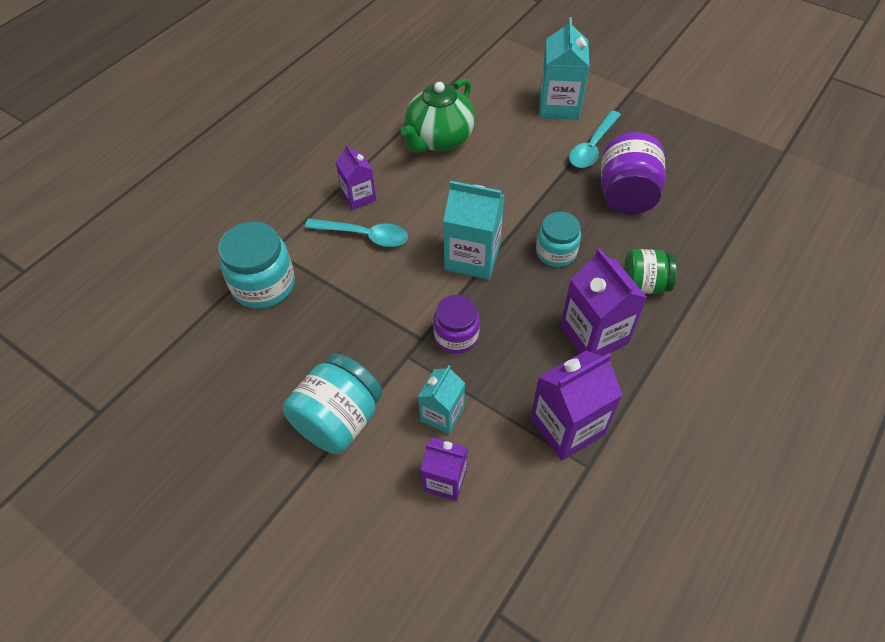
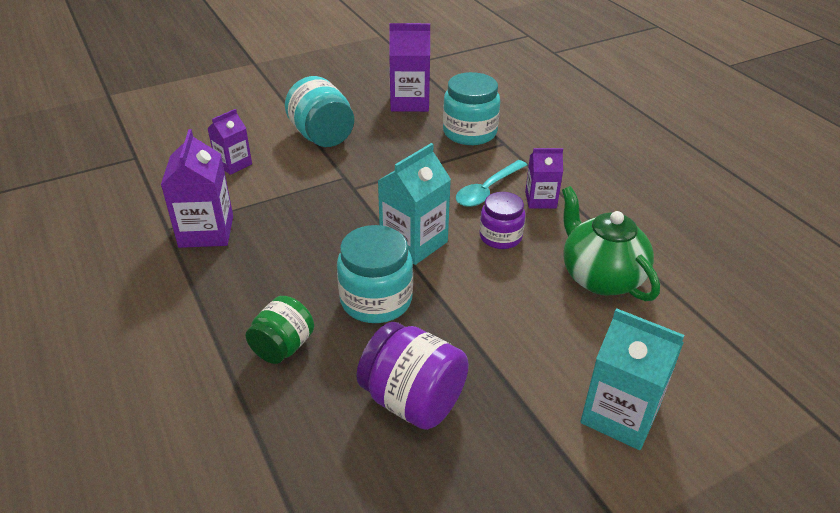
camera: 115 degrees right, 15 degrees down
turquoise carton [418,366,465,434] -> none
purple jar [433,295,480,354] -> purple jar moved to [480,192,525,249]
turquoise jar [536,212,581,267] -> turquoise jar [337,225,413,323], size x1.52
purple carton [560,248,647,356] -> purple carton moved to [389,23,430,112]
turquoise spoon [569,110,621,168] -> none

